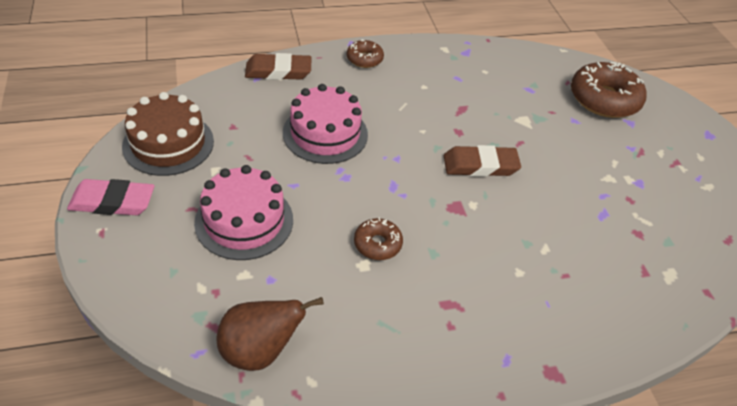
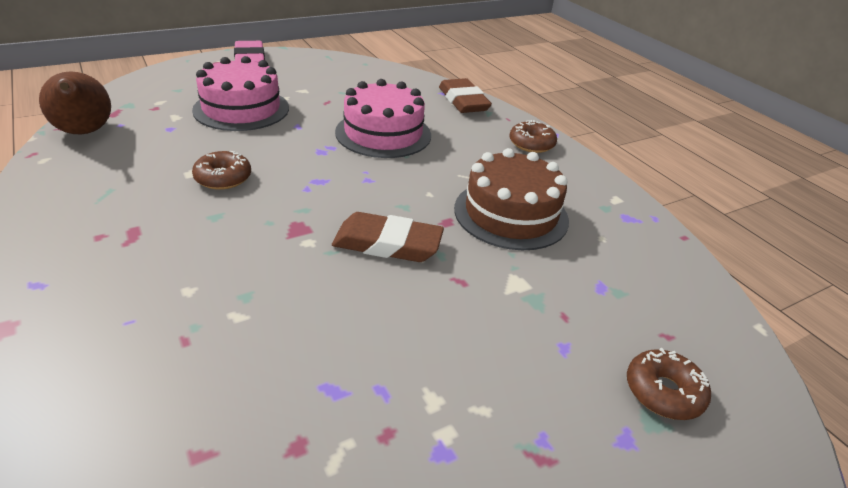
camera: 75 degrees right, 10 degrees down
brown cake [122,92,214,176] -> brown cake moved to [454,148,569,250]
brown eraser [444,145,521,177] -> brown eraser turned 60 degrees counterclockwise [332,212,444,262]
brown donut [571,62,647,118] -> brown donut [627,348,711,420], size x0.52

